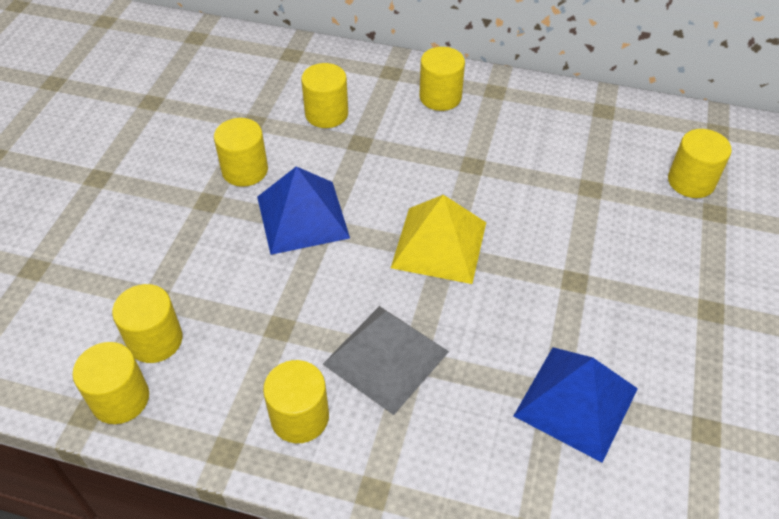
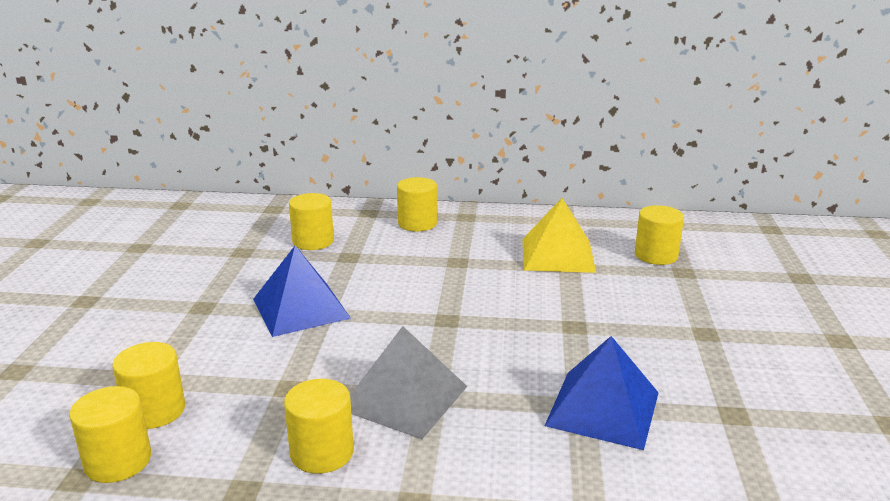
camera: 10 degrees left, 25 degrees down
yellow cylinder [214,118,268,187] -> none
yellow pyramid [391,195,486,284] -> yellow pyramid moved to [522,198,596,273]

